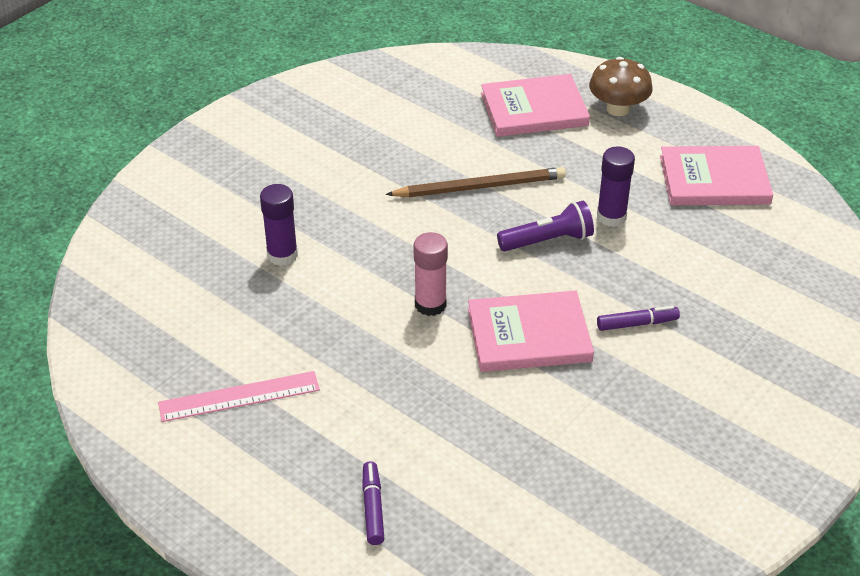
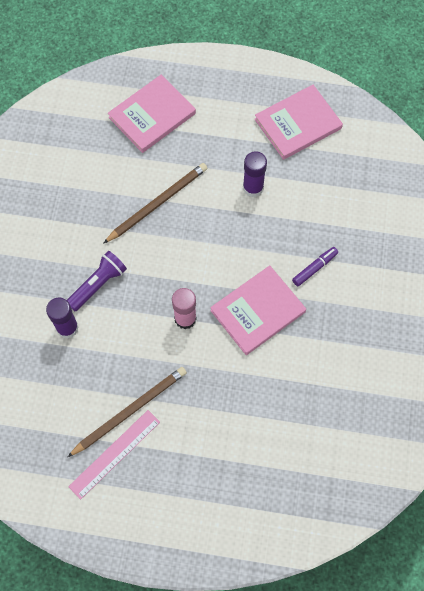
camera: 30 degrees left, 25 degrees up
purple marker [362,461,384,545] -> none
purple flashlight [497,201,594,251] -> purple flashlight moved to [67,251,127,311]
brown mushroom [589,57,653,116] -> none
none -> brown pencil [68,367,187,457]

